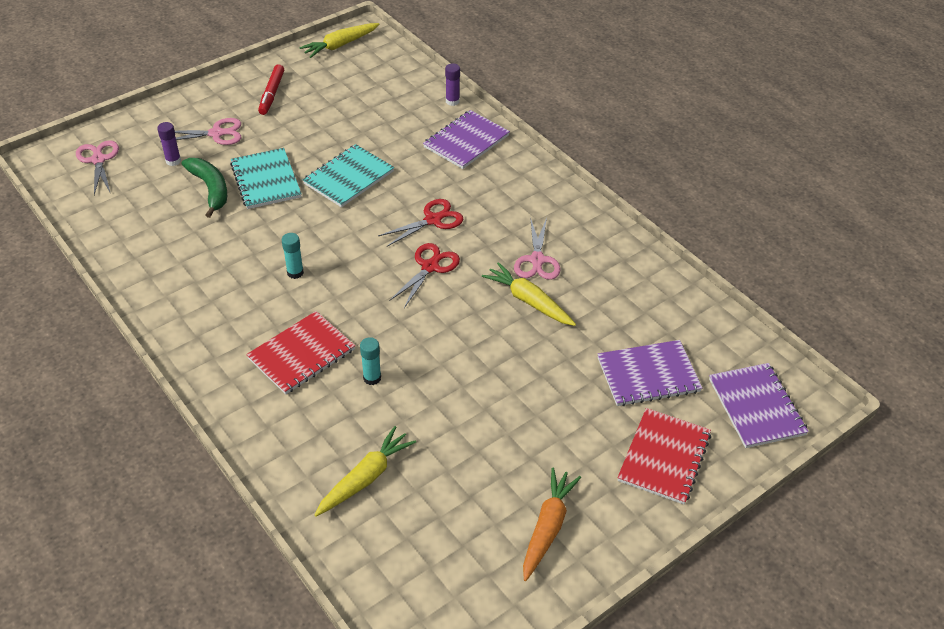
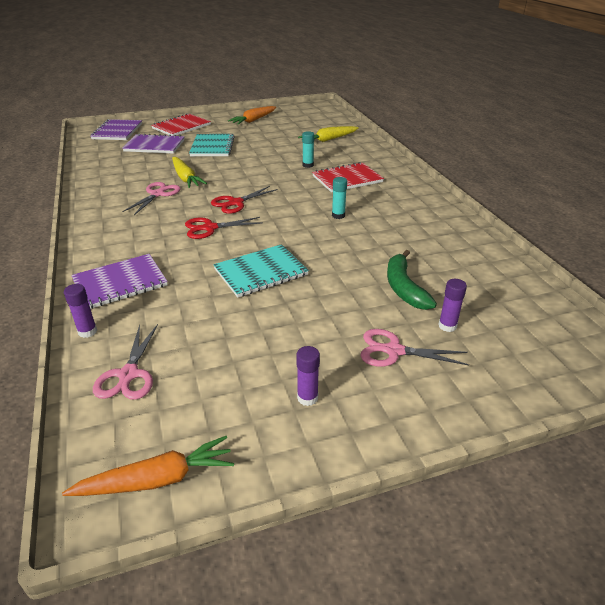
camera: 160 degrees left, 10 degrees down
pink scissors [76,140,119,195] -> pink scissors moved to [93,324,158,400]
turquoise notebook [230,148,302,209] -> turquoise notebook moved to [189,134,235,156]
red marker [258,64,284,115] -> purple glue stick [296,346,320,406]
yellow carrot [299,23,379,58] -> orange carrot [62,436,234,496]

